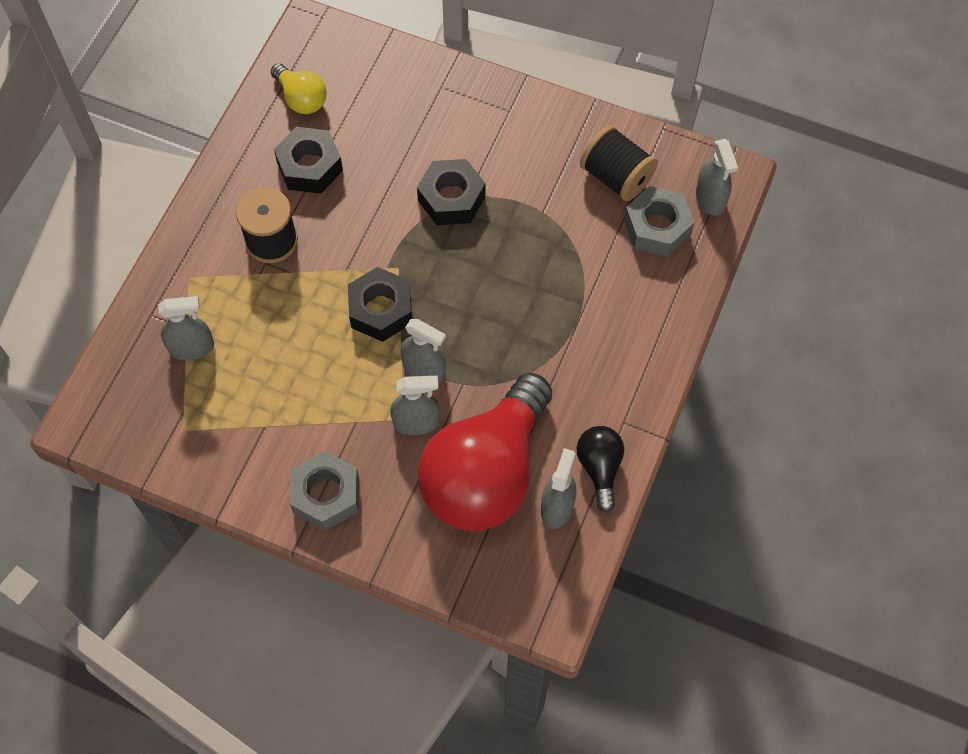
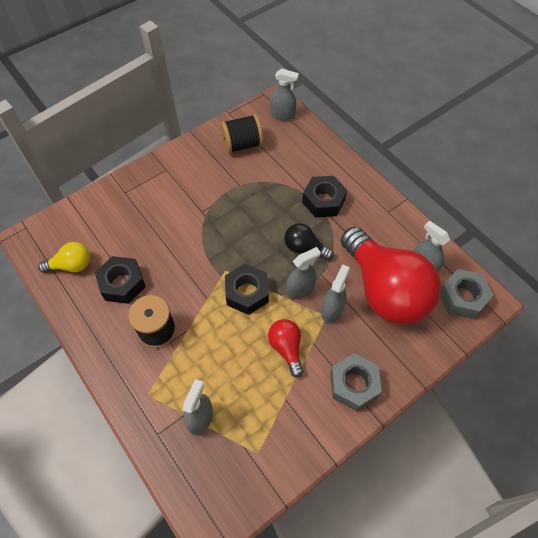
camera: 60 degrees left, 5 degrees down
black nut [417,159,485,225] -> black nut moved to [302,176,347,217]
black light bulb [577,426,624,512] -> black light bulb moved to [284,223,334,260]
grey nut [624,186,694,257] -> grey nut moved to [440,269,494,319]
none -> red light bulb [268,319,303,378]

